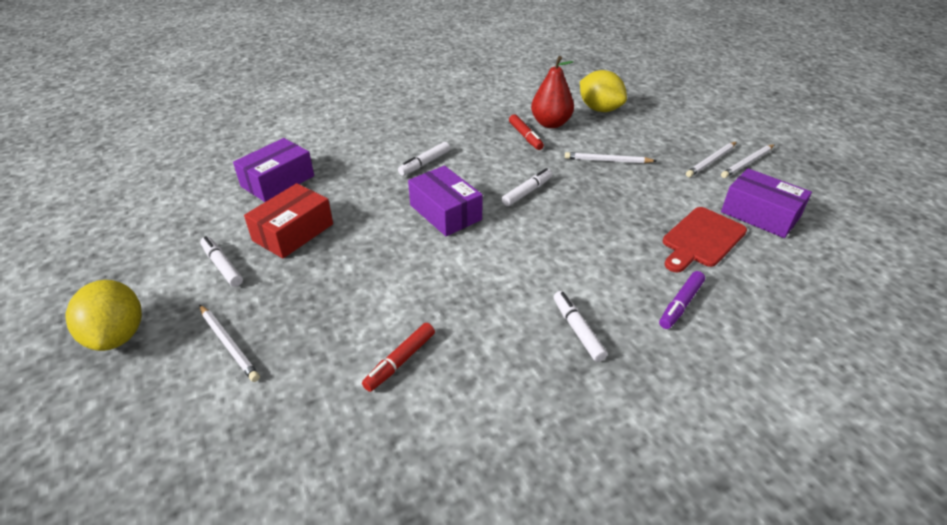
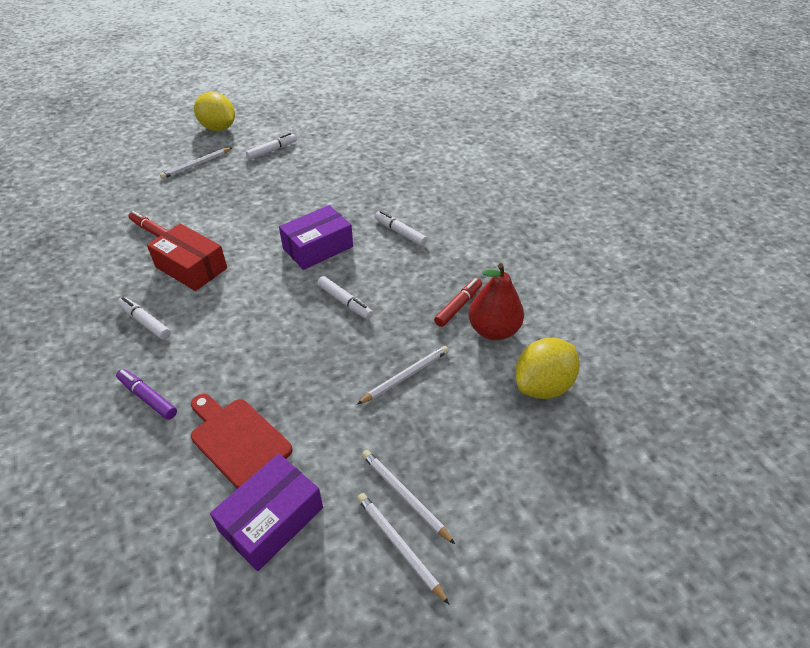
camera: 90 degrees right, 5 degrees up
yellow lemon [65,280,142,351] -> yellow lemon turned 60 degrees clockwise [194,92,235,131]
purple box [233,138,314,202] -> none
red box [244,183,333,258] -> red box moved to [147,224,227,291]
red marker [509,114,544,150] -> red marker turned 150 degrees clockwise [434,278,482,327]
white marker [554,291,608,362] -> white marker turned 120 degrees counterclockwise [118,297,171,340]
white pencil [565,152,656,163] -> white pencil turned 45 degrees clockwise [357,346,449,404]

